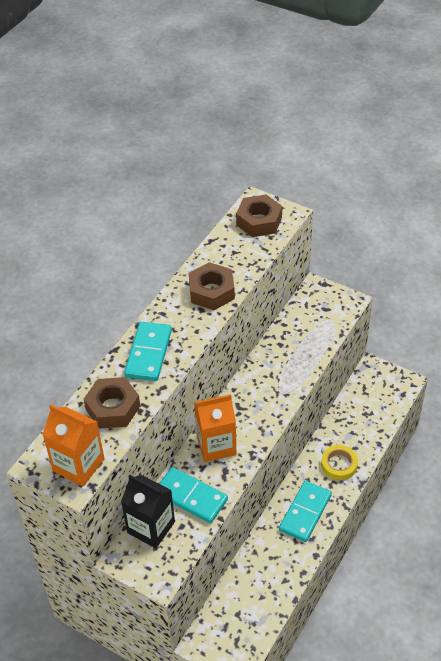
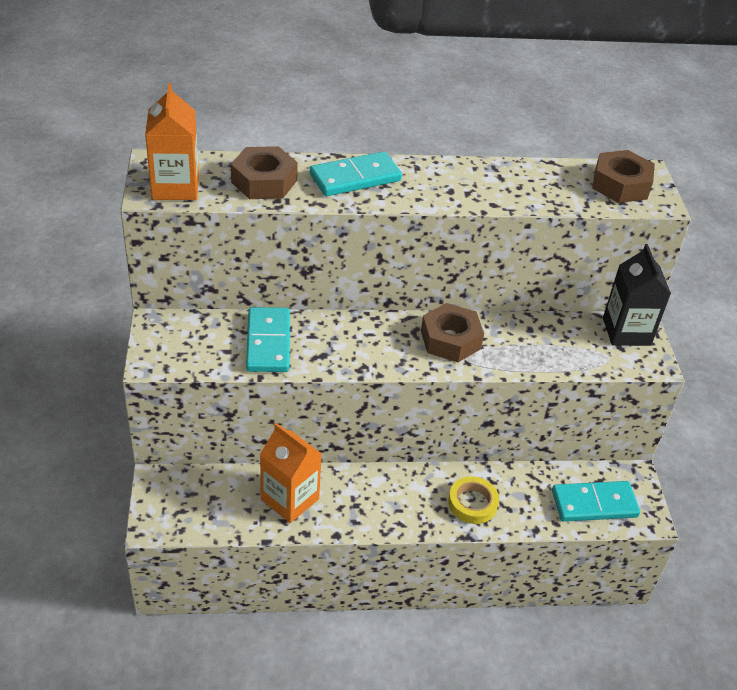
camera: 50 degrees right, 5 degrees down
black carton [121,475,175,548] -> black carton moved to [603,244,671,346]
brown nut [189,262,235,310] -> brown nut moved to [421,303,484,362]
orange carton [194,394,236,462] -> orange carton moved to [260,423,322,523]
turquoise domino [279,481,332,542] -> turquoise domino moved to [552,481,640,522]

